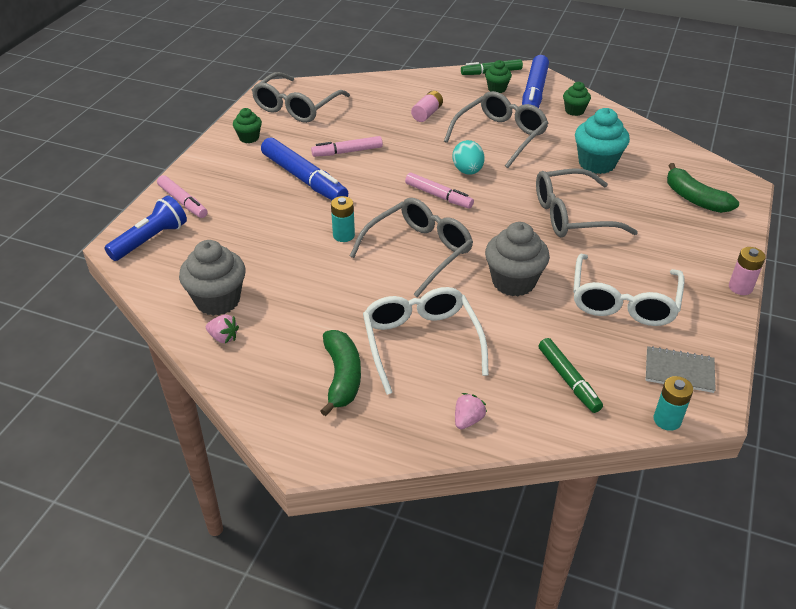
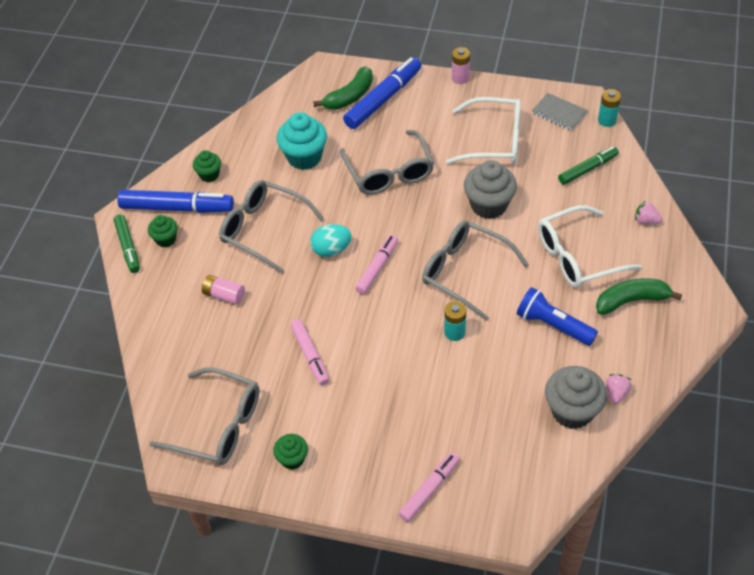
camera: 95 degrees left, 10 degrees up
blue flashlight [104,195,187,261] -> blue flashlight moved to [517,287,598,346]
blue marker [261,137,348,200] -> blue marker moved to [343,57,421,129]
grey notebook [646,346,716,393] -> grey notebook turned 60 degrees counterclockwise [532,93,588,131]

